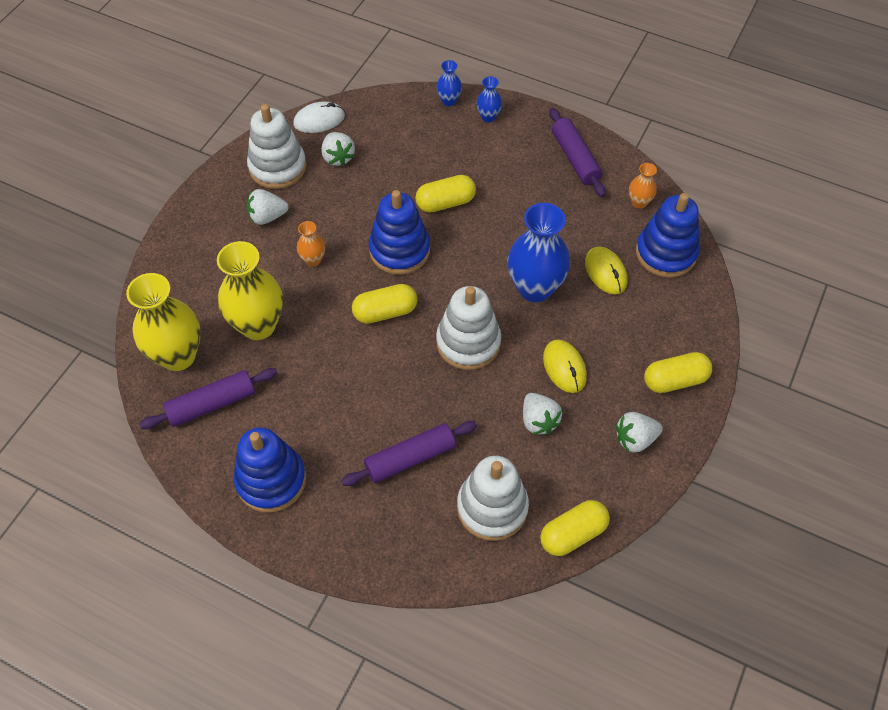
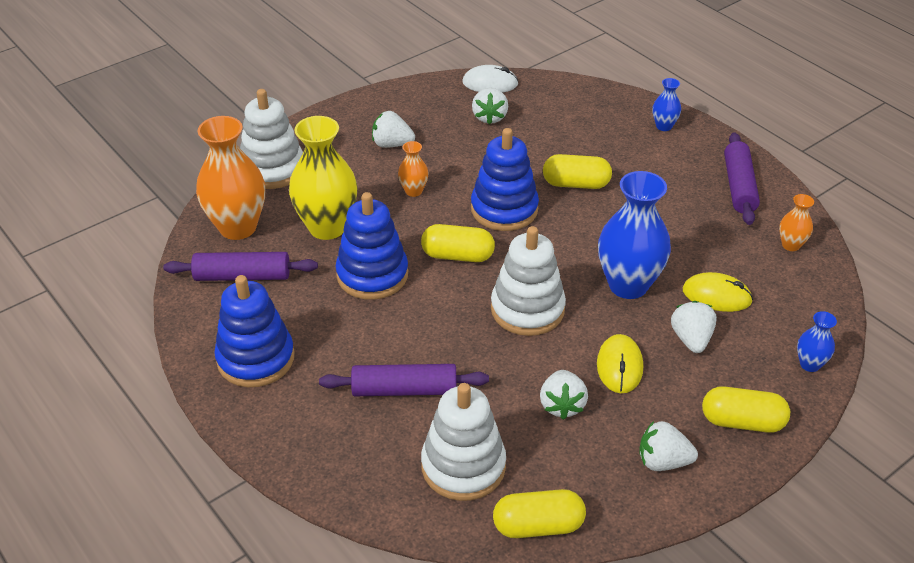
camera: 25 degrees right, 15 degrees down
yellow vase [126,273,201,371] -> orange vase [196,116,265,240]
white stacking toy [247,104,307,189] -> white stacking toy moved to [240,89,303,189]
blue vase [436,60,462,106] -> blue vase moved to [797,311,837,372]
yellow mouse [585,247,627,294] -> yellow mouse turned 75 degrees counterclockwise [683,272,753,312]
blue stacking toy [636,193,700,278] -> blue stacking toy moved to [336,192,408,300]
none -> white strawberry [671,301,717,353]

